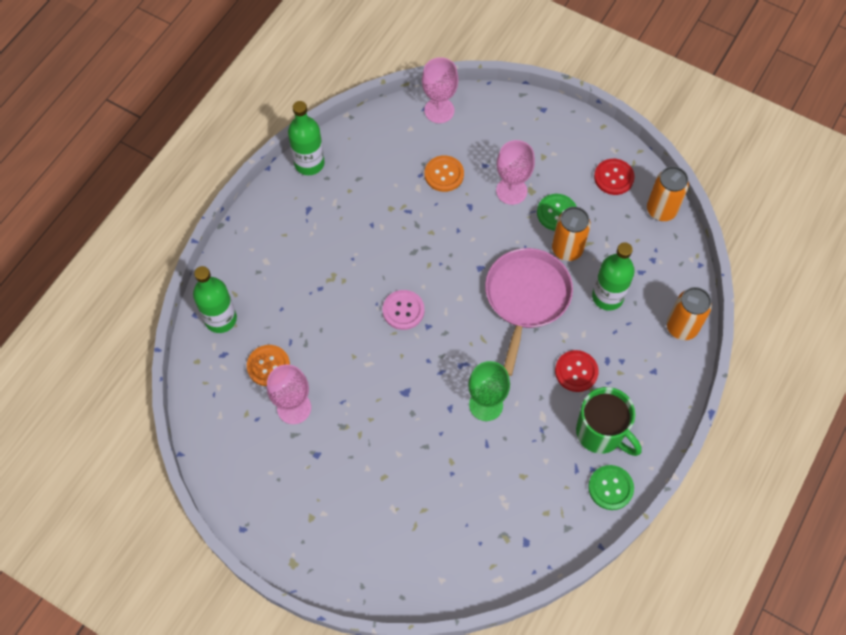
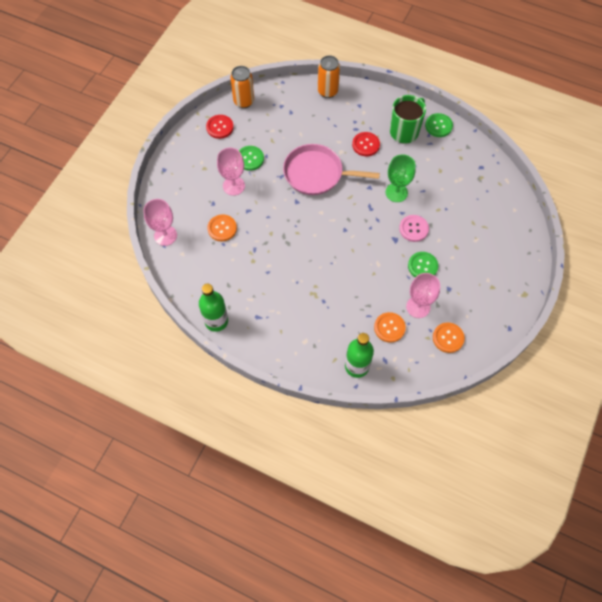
camera: 95 degrees left, 0 degrees up
pink button [383,290,424,330] -> pink button moved to [399,215,429,242]
orange can [552,207,591,261] -> none
green bottle [592,242,635,311] -> none
none -> green button [408,252,438,278]
none -> orange button [433,322,465,353]

